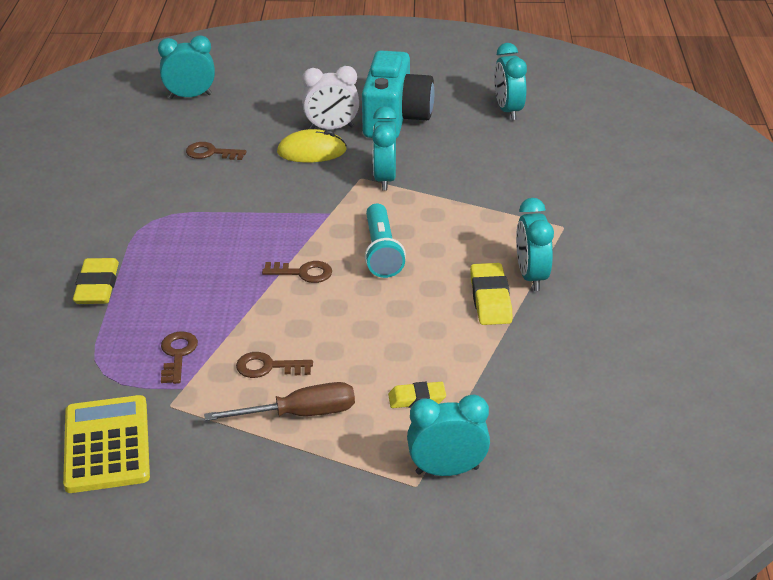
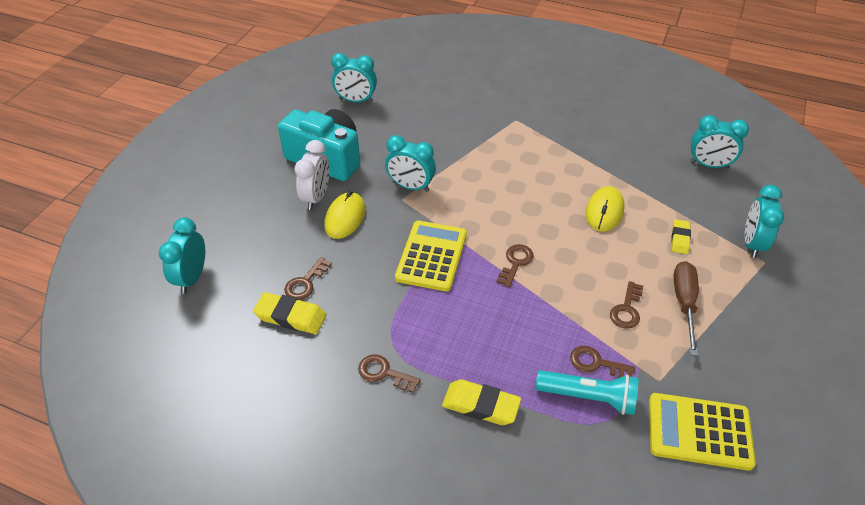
camera: 70 degrees left, 10 degrees up
turquoise flashlight [364,204,406,278] -> turquoise flashlight moved to [536,370,638,415]
yellow eraser [470,263,513,325] -> yellow eraser moved to [253,292,327,334]
turquoise clock [516,198,554,291] -> turquoise clock moved to [690,115,749,169]
none -> brown key [358,355,421,393]
none -> yellow calculator [395,221,467,291]
none -> yellow mouse [586,186,625,232]

